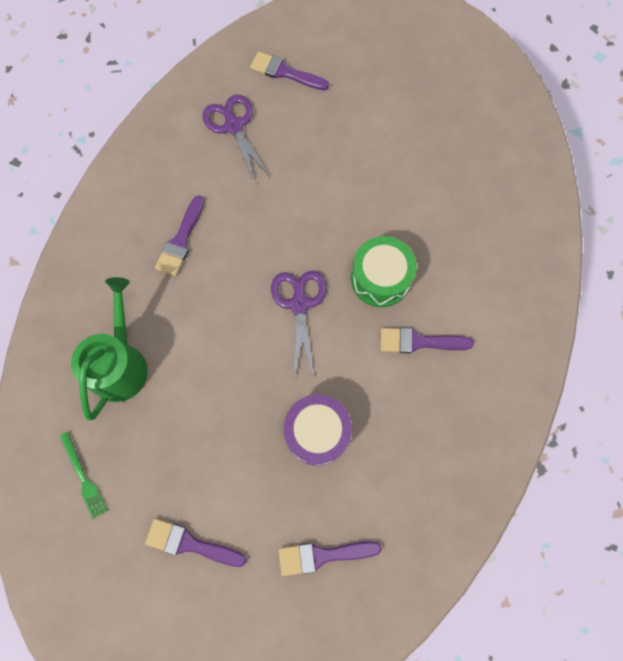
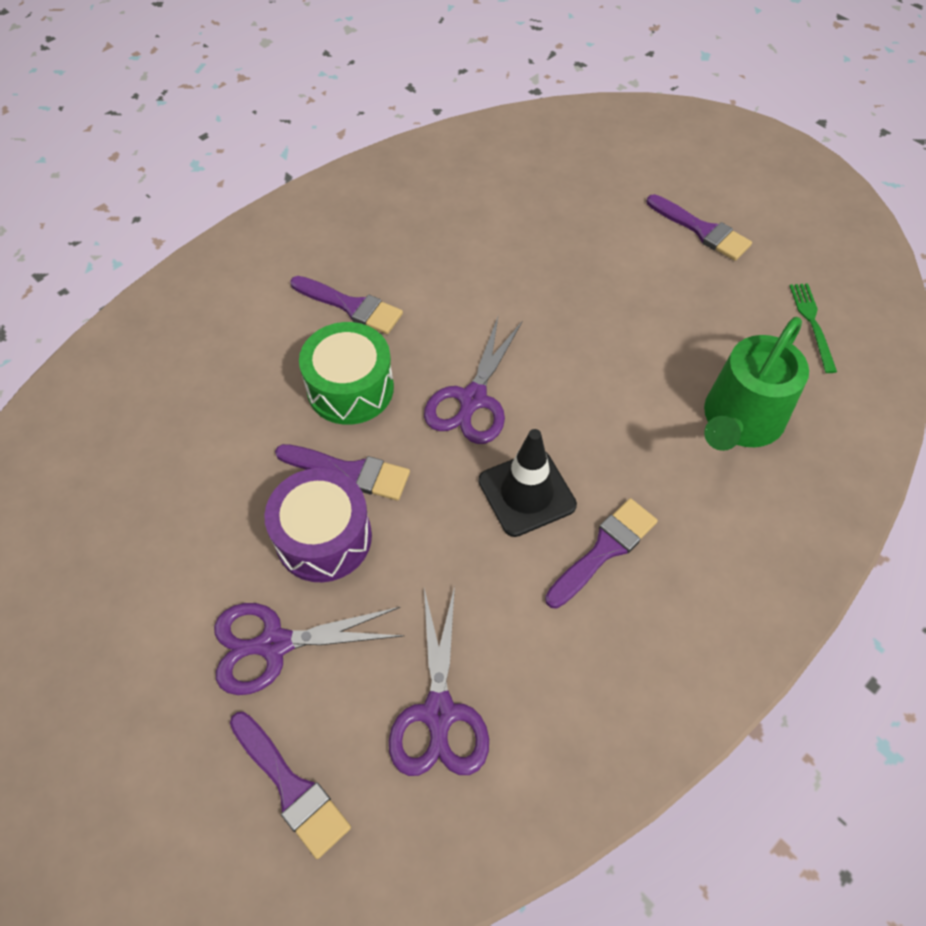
camera: 155 degrees left, 15 degrees down
purple brush [278,541,382,576] -> purple brush moved to [275,444,410,501]
purple drum [284,395,352,466] -> purple drum moved to [264,468,372,582]
none -> purple scissors [214,603,404,695]
none -> black traffic cone [479,429,577,537]

